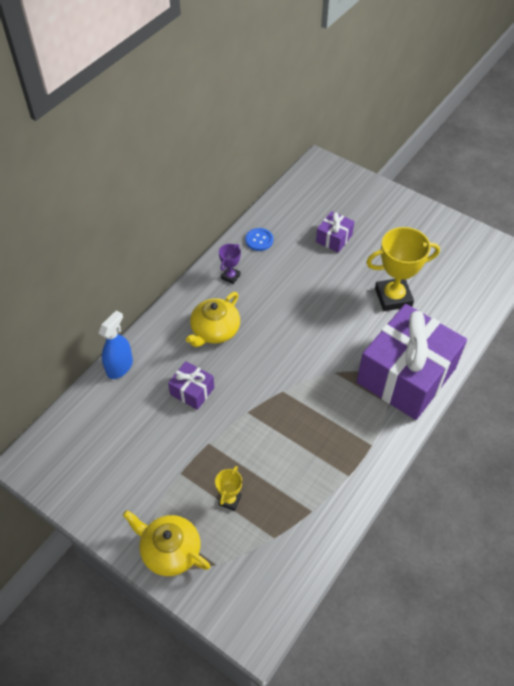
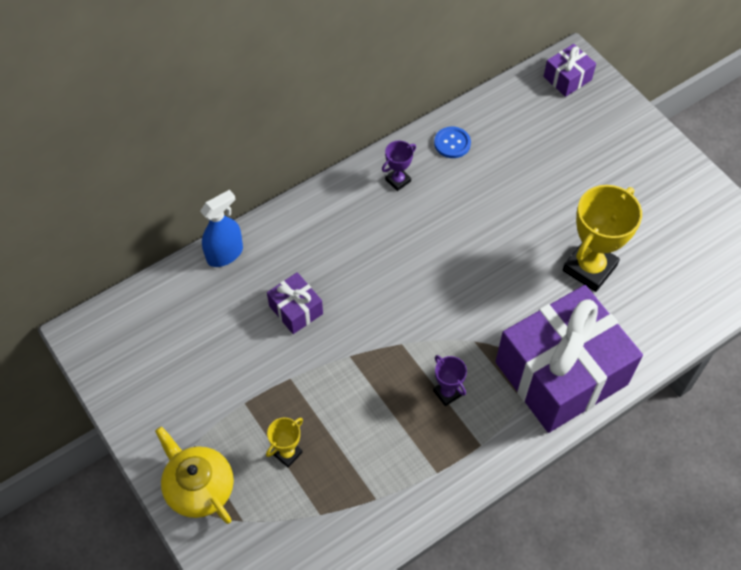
camera: 20 degrees right, 5 degrees up
yellow teapot [186,292,240,347] -> none
purple gift [316,211,354,253] -> purple gift moved to [543,44,596,97]
yellow trophy [366,227,440,311] -> yellow trophy turned 60 degrees counterclockwise [563,185,642,292]
none -> purple trophy [433,355,467,406]

